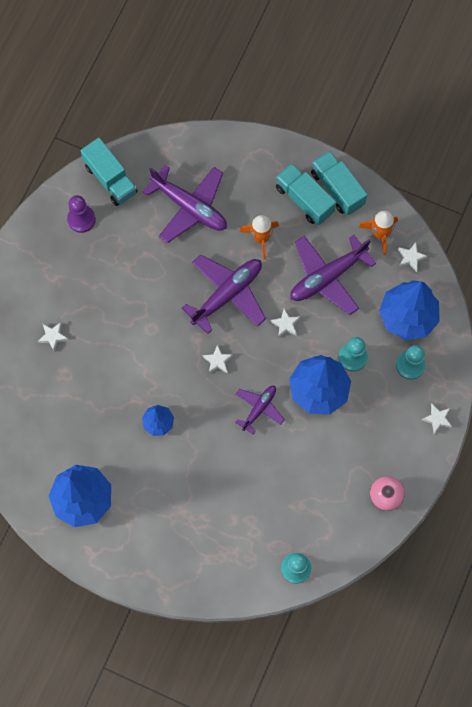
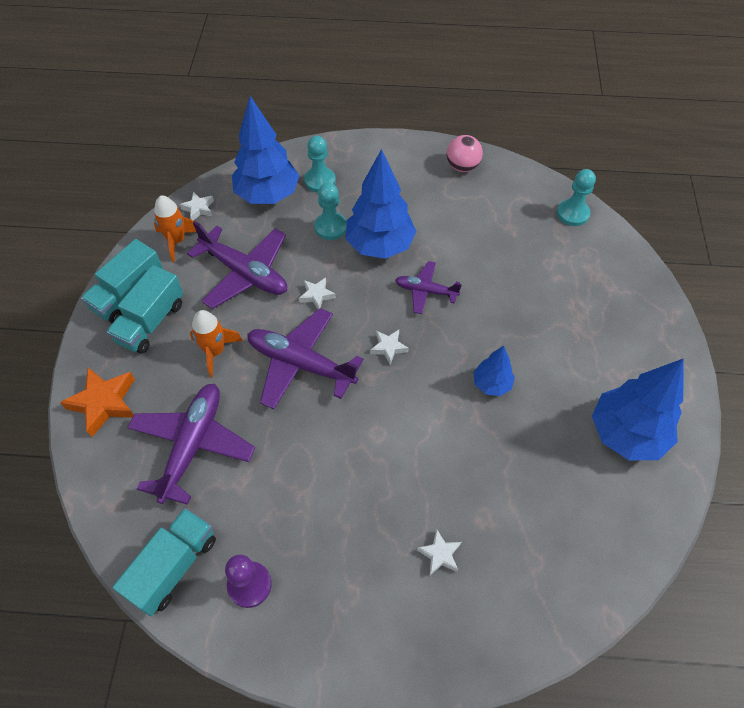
camera: 110 degrees left, 15 degrees down
white star [422,404,452,434] -> none
none -> orange star [60,367,135,437]

